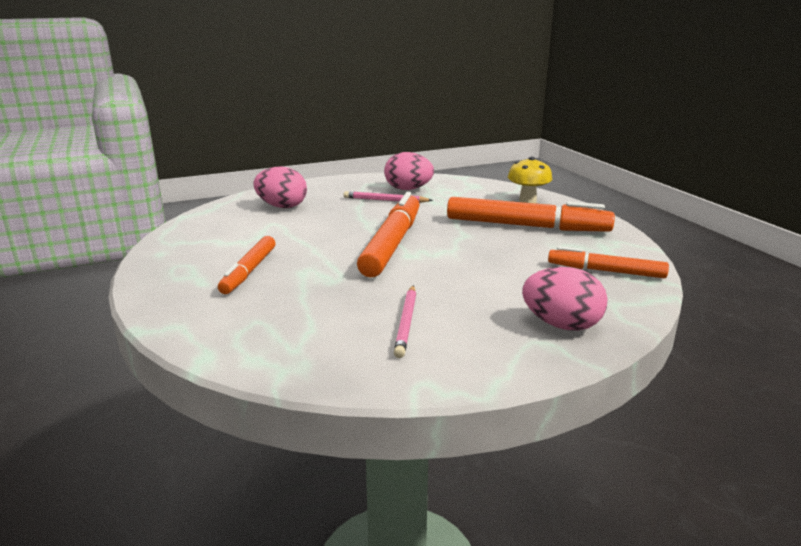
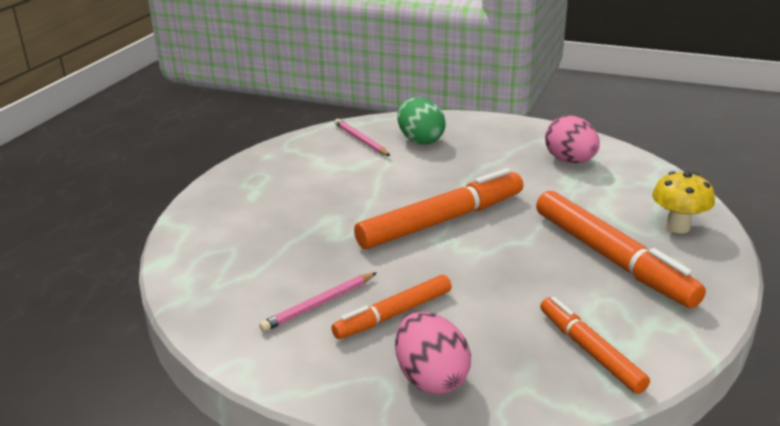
camera: 45 degrees right, 5 degrees up
orange marker [218,236,275,294] -> orange marker moved to [331,275,452,339]
pink egg [253,167,307,208] -> green egg [397,98,446,145]
pink pencil [344,191,433,203] -> pink pencil moved to [334,119,390,156]

